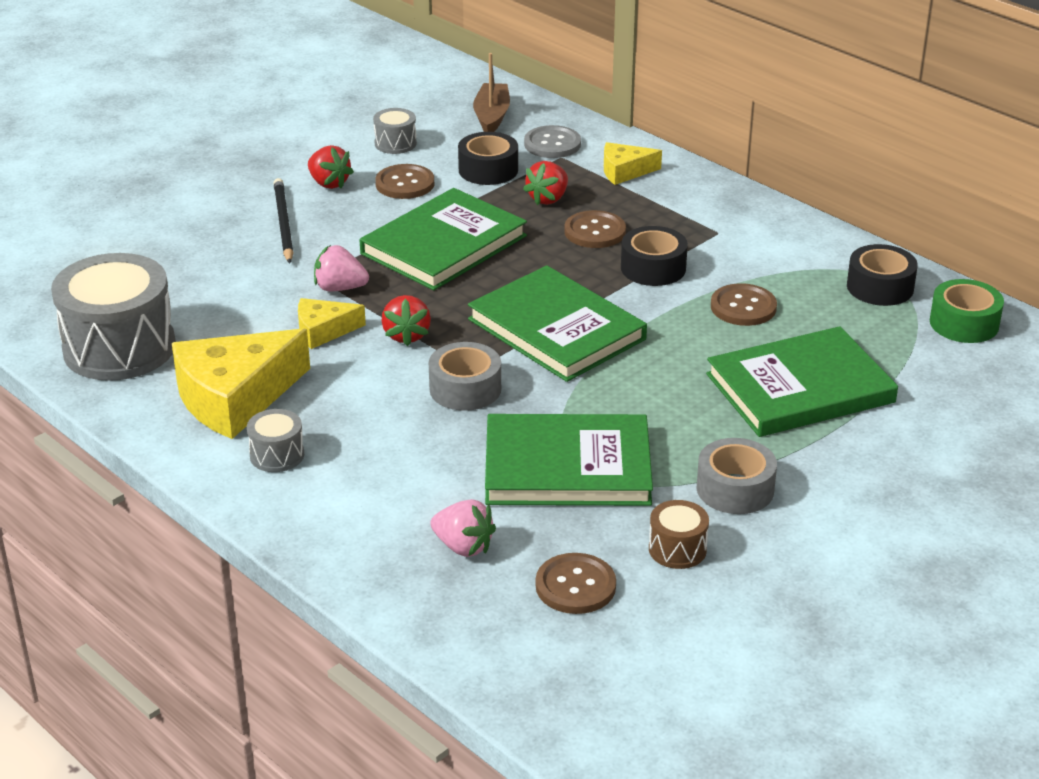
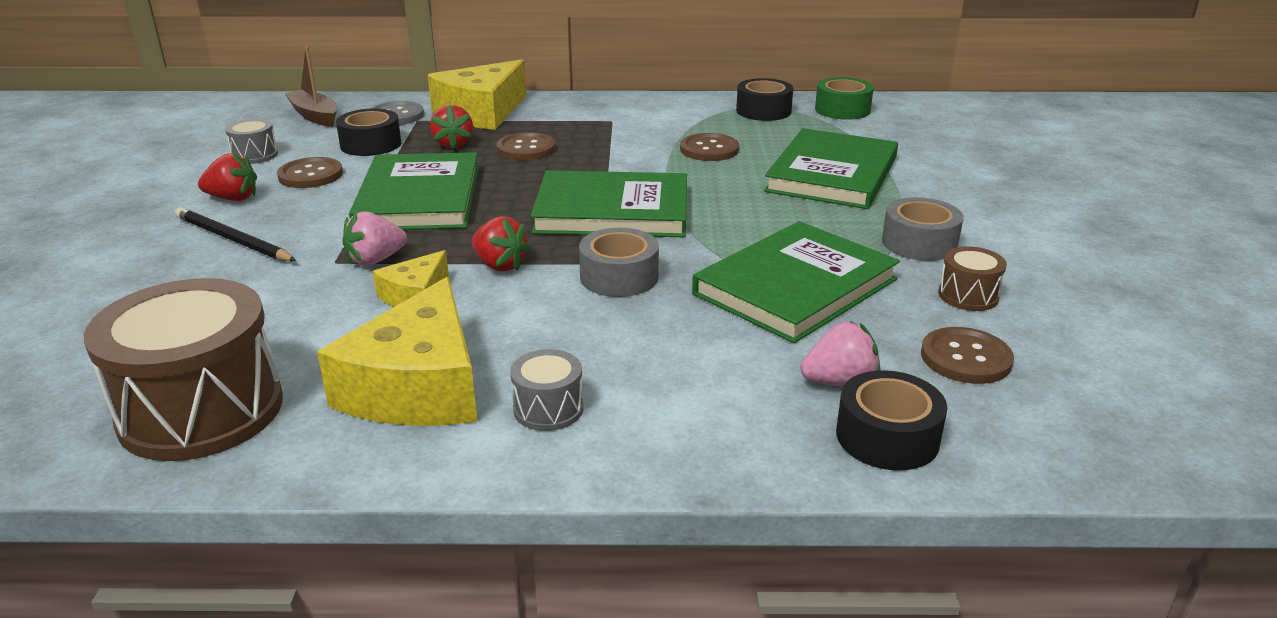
camera: 45 degrees left, 5 degrees down
grey drum [51,253,176,381] -> brown drum [84,278,283,461]
yellow cheese [604,142,662,185] -> yellow cheese [428,59,526,130], size x1.93
black tape [621,226,688,286] -> black tape moved to [836,370,947,470]

